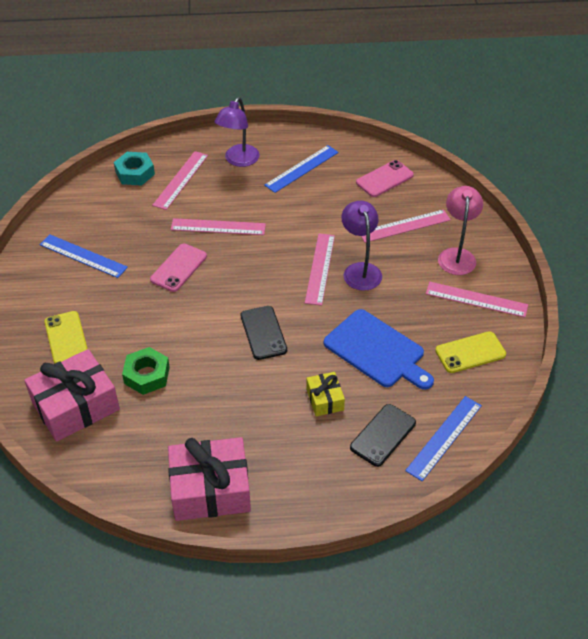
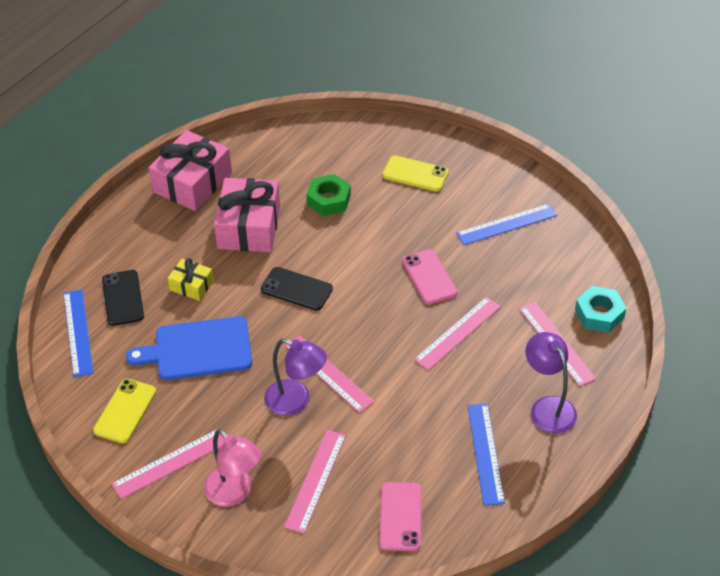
camera: 130 degrees right, 0 degrees up
pink gift [24,349,120,442] -> pink gift moved to [214,178,280,252]

